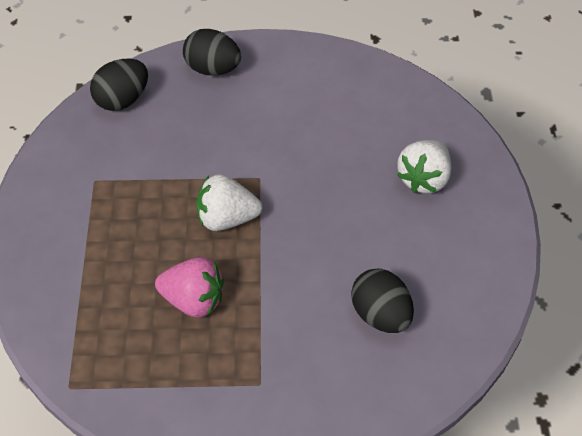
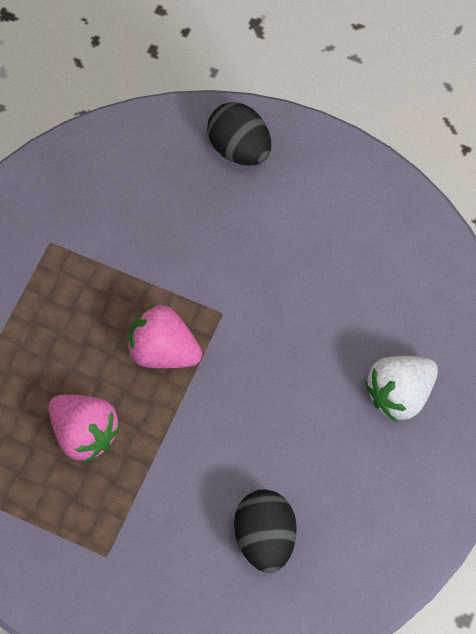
camera: 25 degrees right, 15 degrees up
black egg [90,59,148,111] -> none
white strawberry [196,174,262,231] -> pink strawberry [127,304,202,368]

